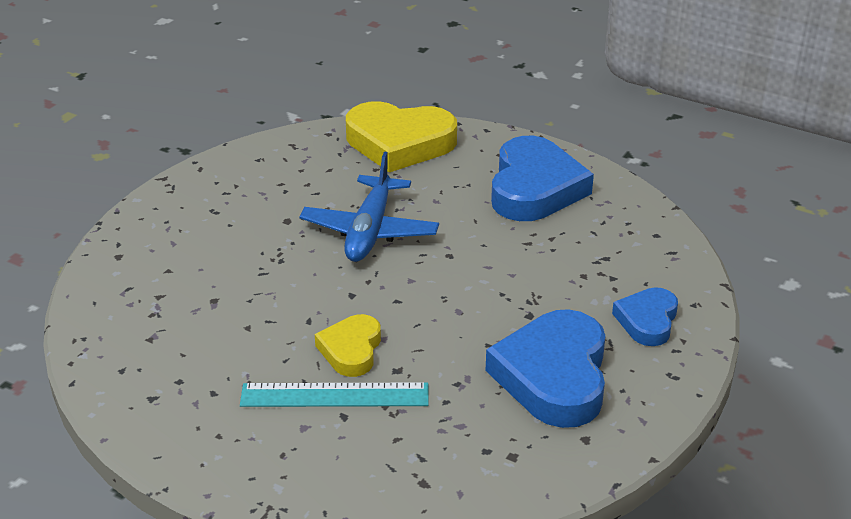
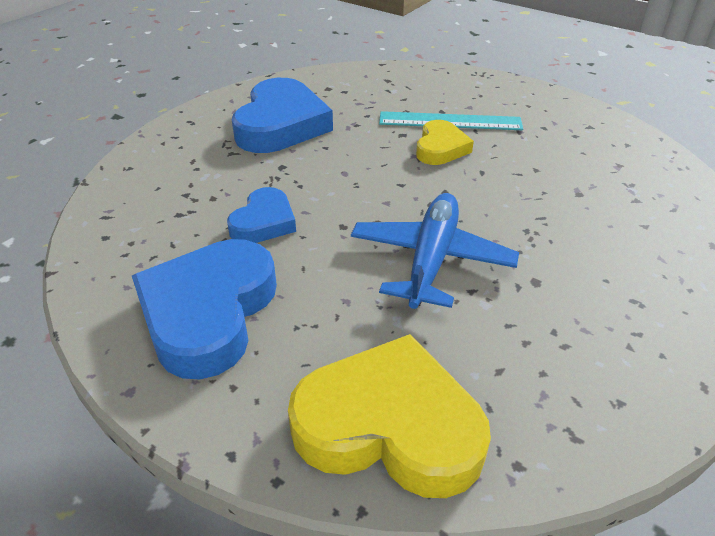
camera: 175 degrees left, 5 degrees up
blue heart [612,287,678,346] -> blue heart moved to [227,187,296,243]

